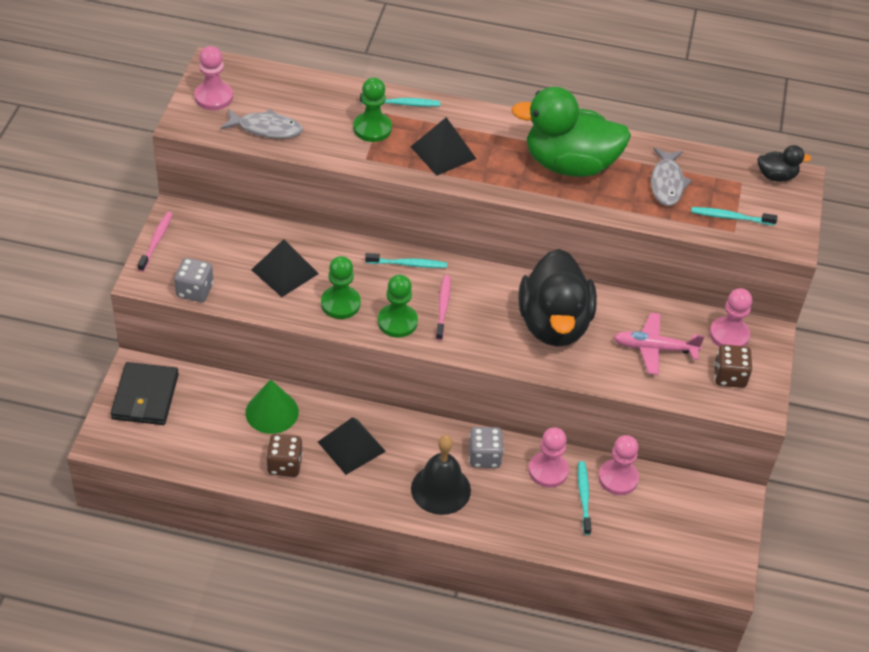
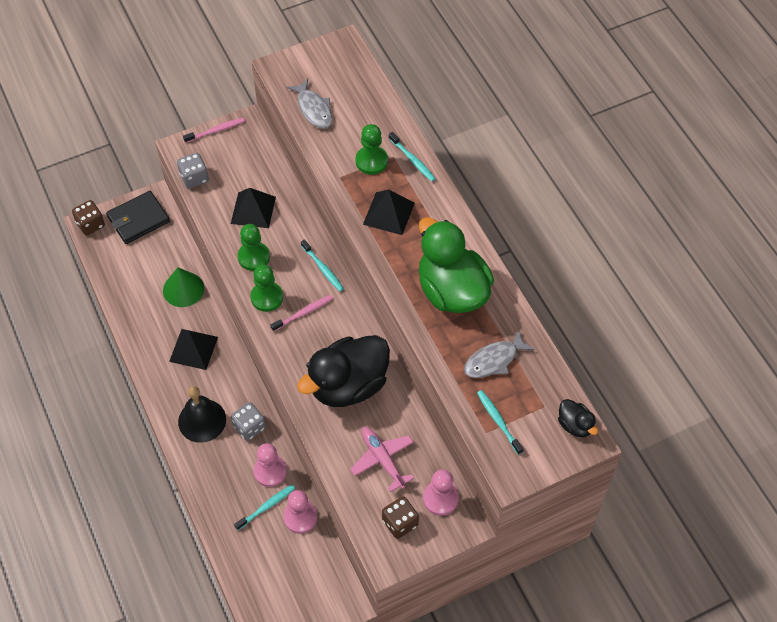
camera: 55 degrees right, 10 degrees up
pink pawn [194,46,233,110] -> none
brown dice [266,434,303,477] -> brown dice moved to [72,200,105,236]

